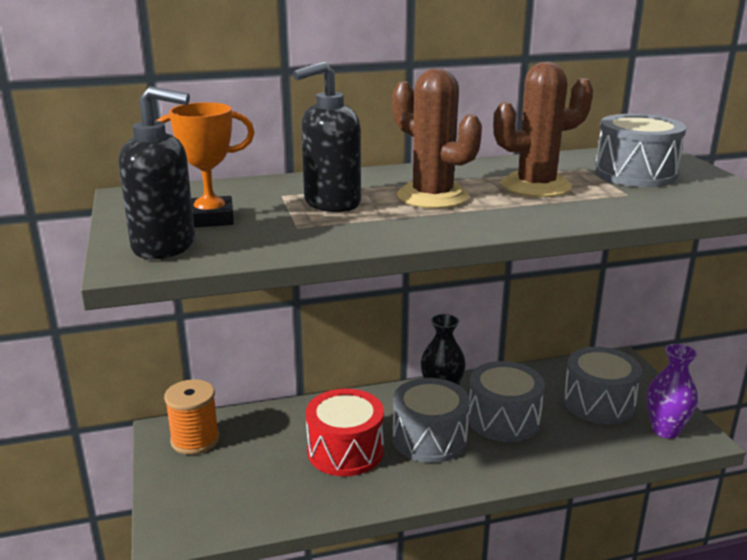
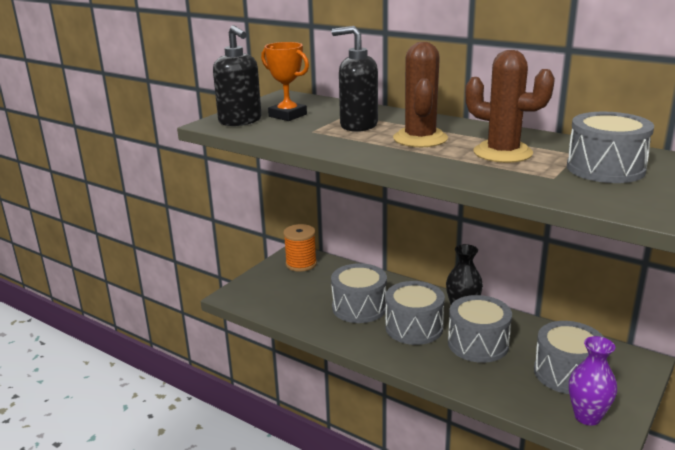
camera: 50 degrees right, 0 degrees up
red drum [306,388,384,476] -> grey drum [331,263,387,323]

